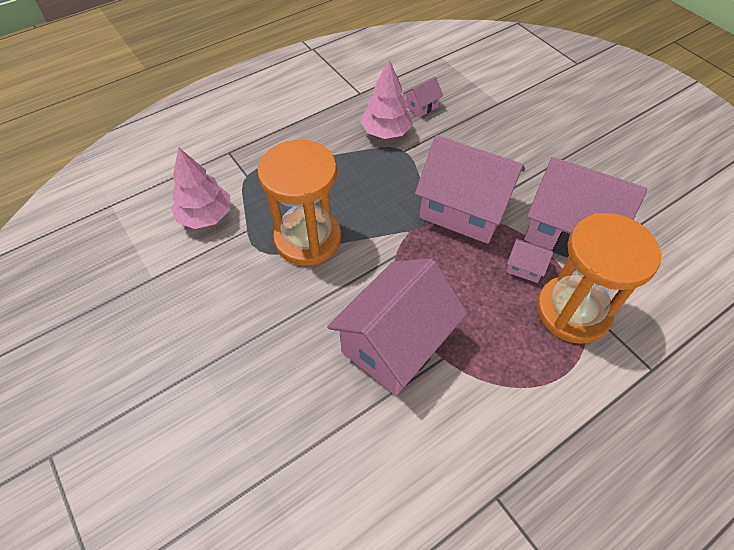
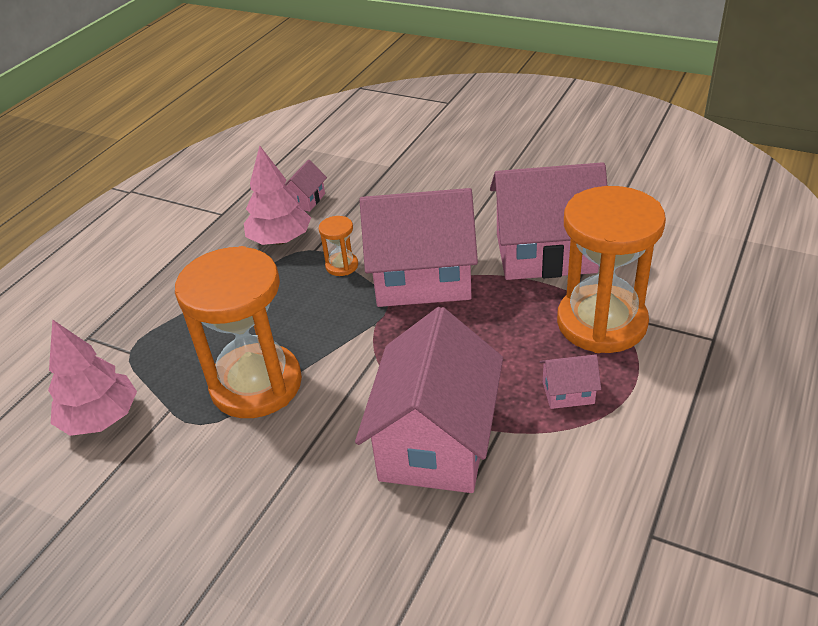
camera: 25 degrees left, 15 degrees down
pink house [506,238,553,283] -> pink house moved to [540,354,601,409]
none -> orange hourglass [319,216,358,276]

